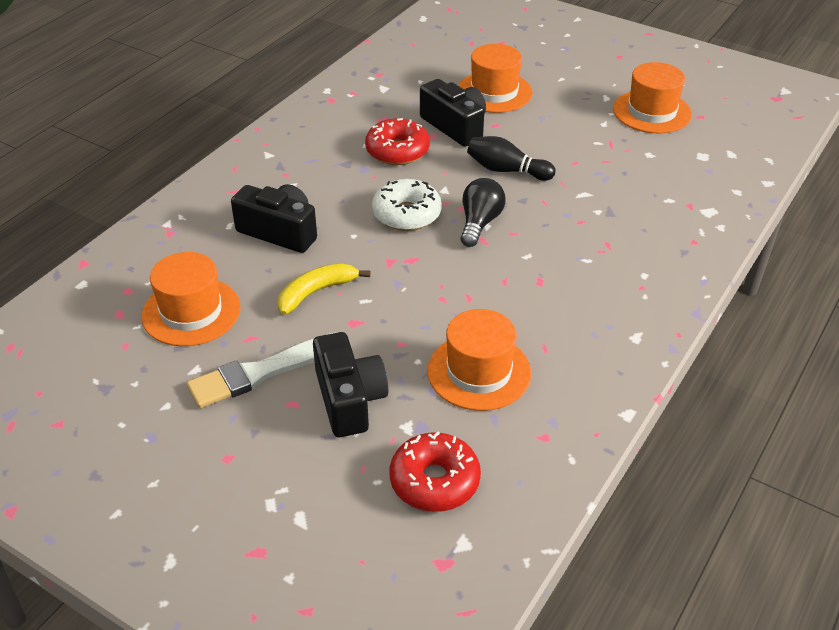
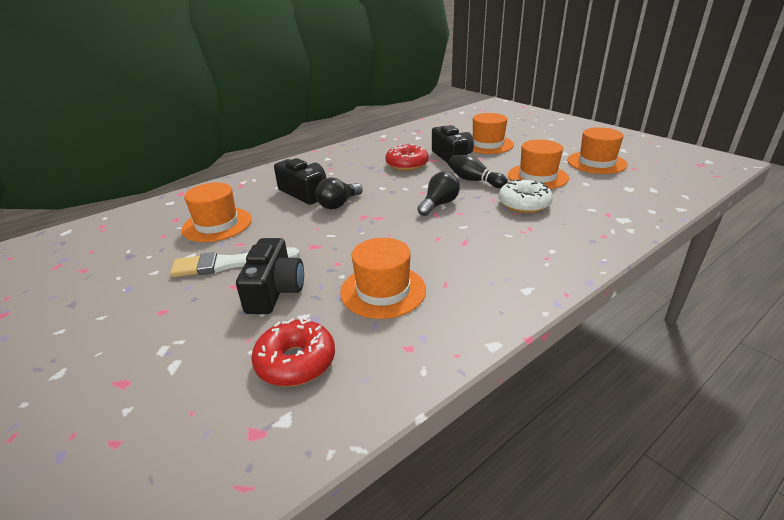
camera: 20 degrees right, 10 degrees down
yellow banana [278,263,371,315] -> none
white donut [372,179,442,231] -> white donut moved to [499,179,553,213]
none -> black light bulb [316,177,363,209]
none -> orange hat [508,140,569,189]

